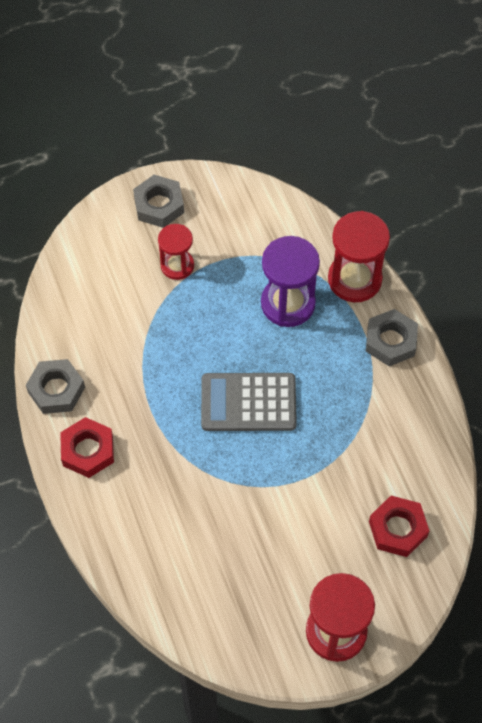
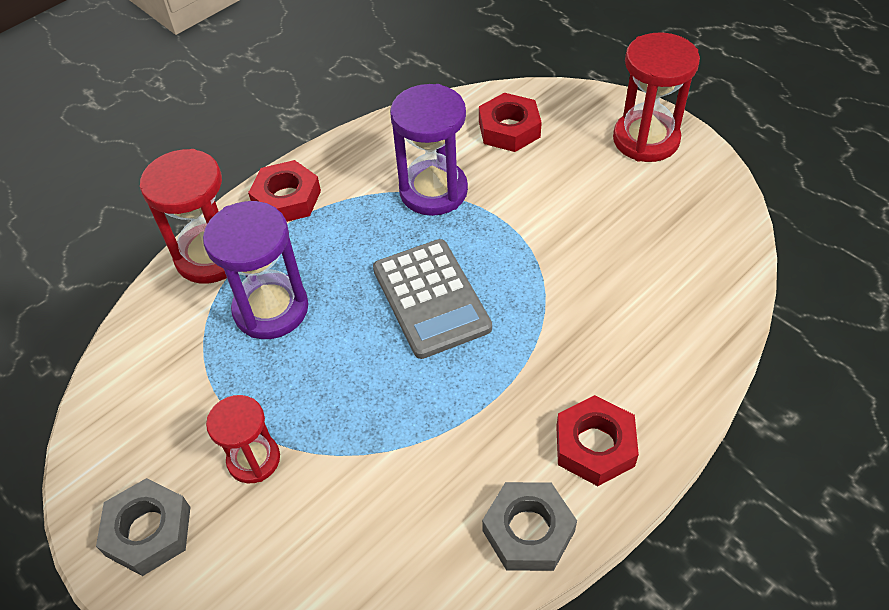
camera: 110 degrees left, 10 degrees down
grey nut [366,309,418,366] -> red nut [248,160,321,222]
none -> purple hourglass [390,84,468,216]

